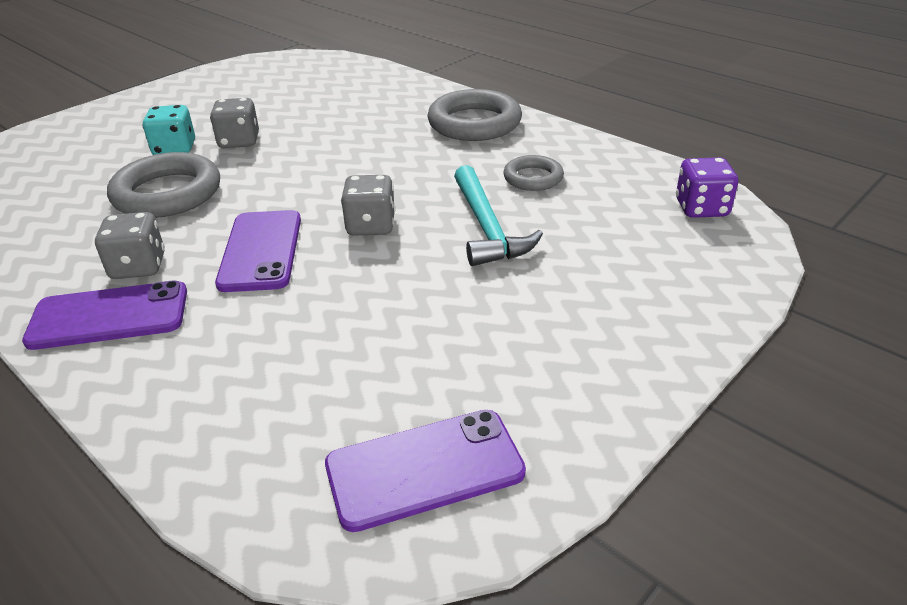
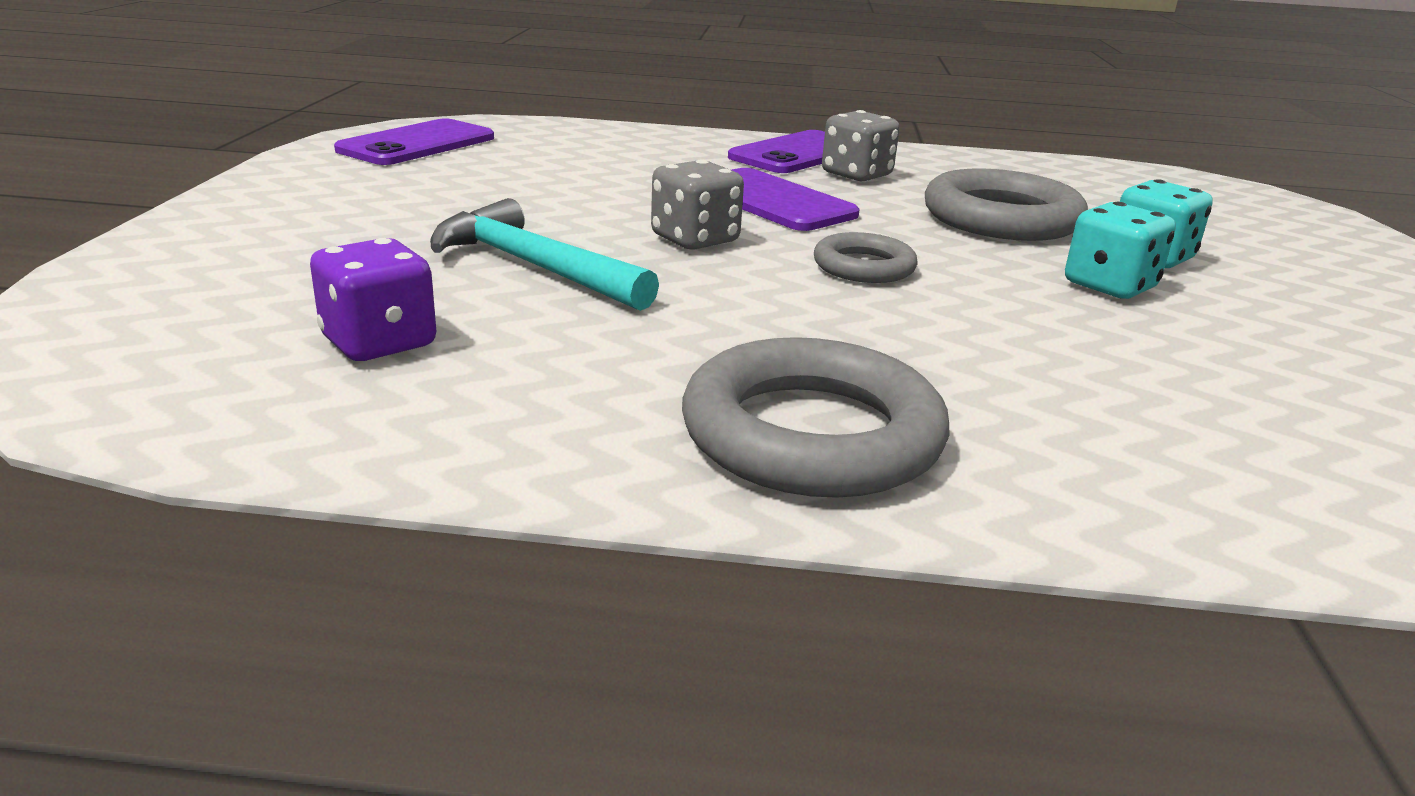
camera: 140 degrees right, 10 degrees down
grey dice [210,98,259,148] -> turquoise dice [1065,202,1176,299]
grey ring [503,155,564,191] -> grey ring moved to [814,232,918,283]
purple dice [676,157,738,218] -> purple dice moved to [310,238,436,361]

